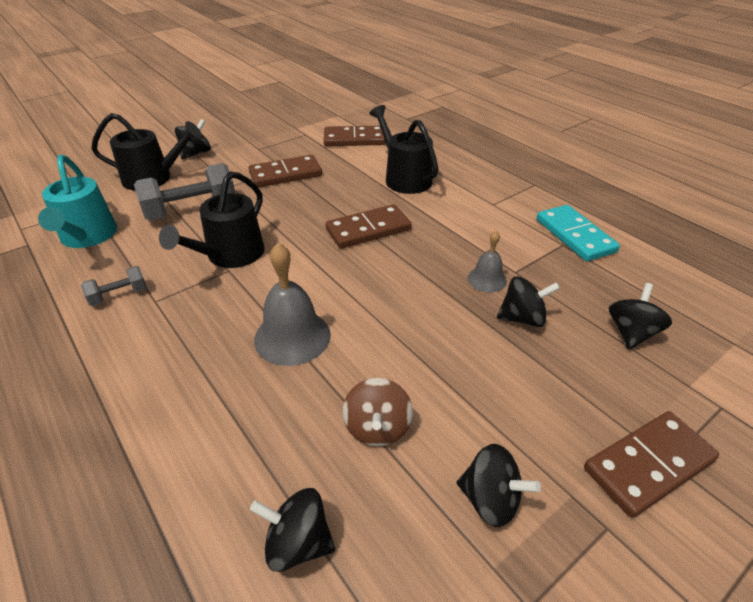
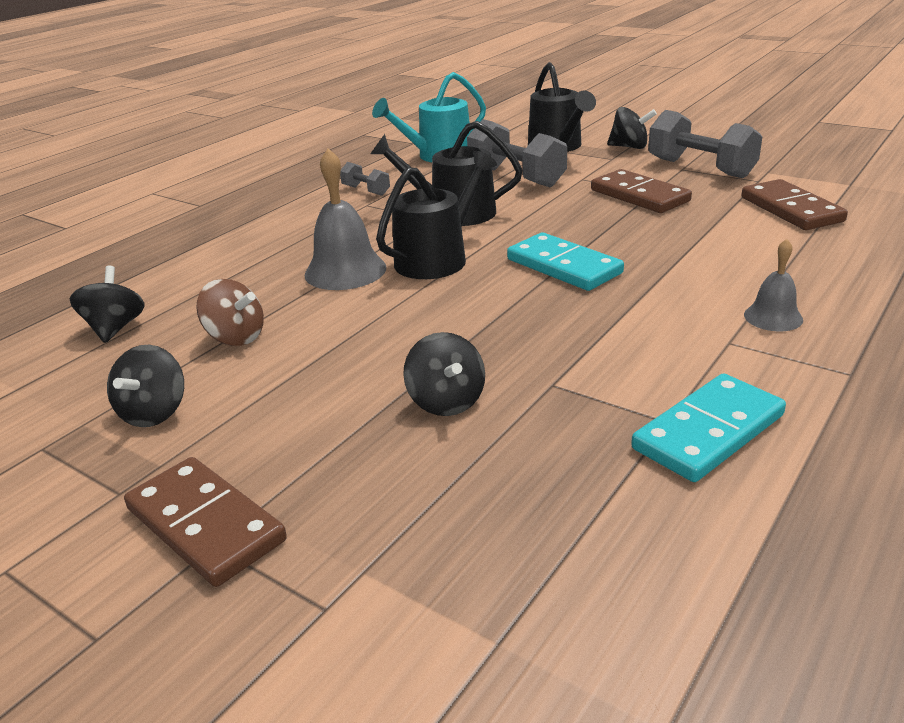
camera: 75 degrees right, 10 degrees down
brown domino [325,204,411,249] -> turquoise domino [507,232,624,291]
brown spinning top [342,378,413,446] -> brown spinning top turned 135 degrees counterclockwise [196,279,264,346]
black watering can [369,105,438,194] -> black watering can moved to [376,151,497,279]
grey bell [468,231,507,292] -> grey bell moved to [744,239,803,331]
black spinning top [609,283,672,350] -> none
none -> grey dumbbell [648,110,762,178]

